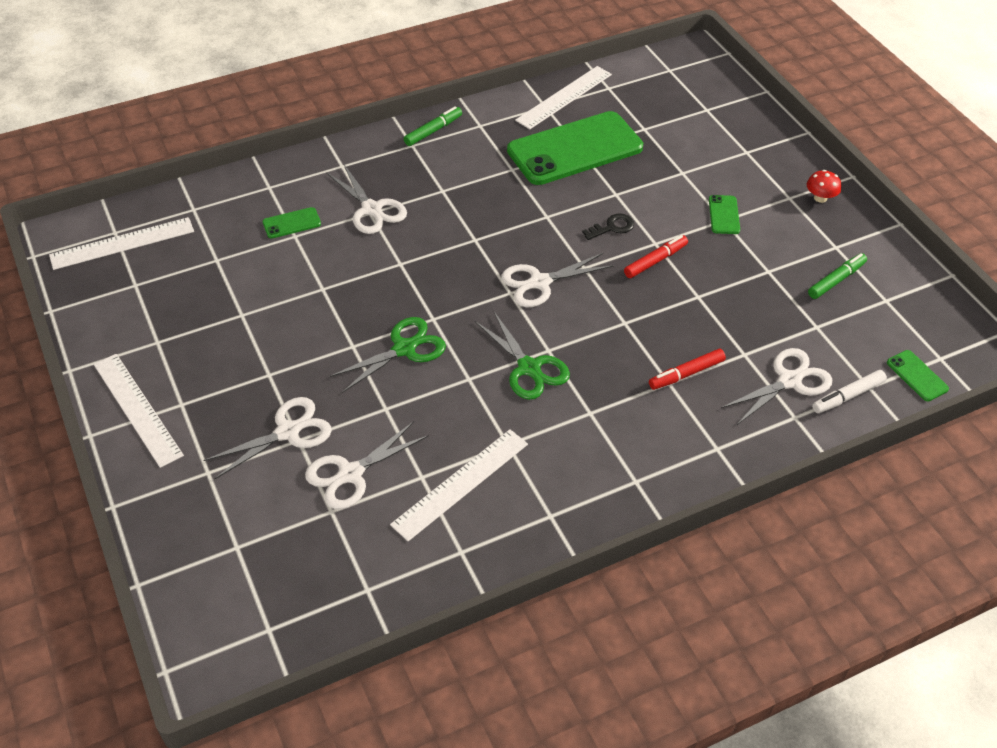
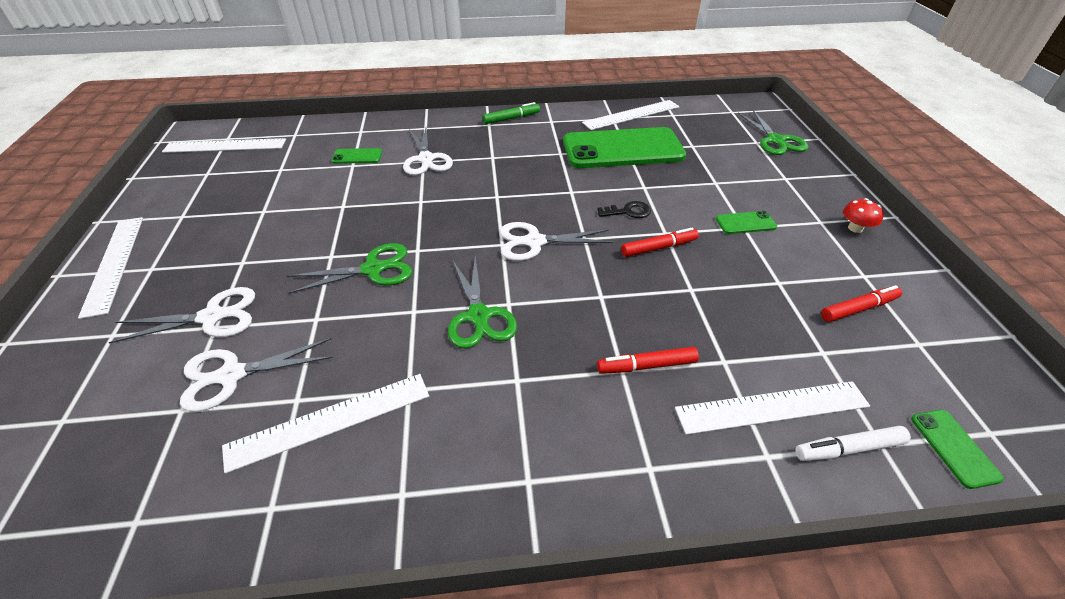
camera: 20 degrees right, 5 degrees down
green phone [709,195,740,234] -> green phone turned 60 degrees clockwise [716,211,777,234]
white scissors [721,348,832,425] -> white ruler [675,381,870,435]
green marker [808,253,867,299] -> red marker [821,285,902,322]
none -> green scissors [738,110,808,155]

